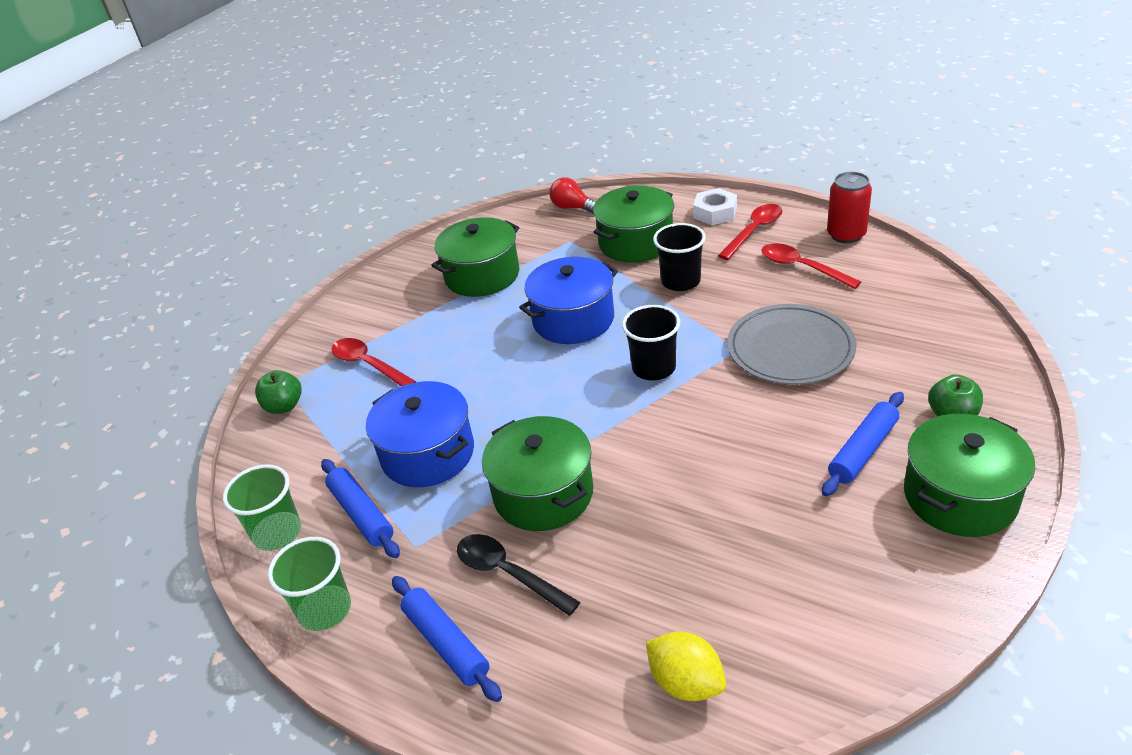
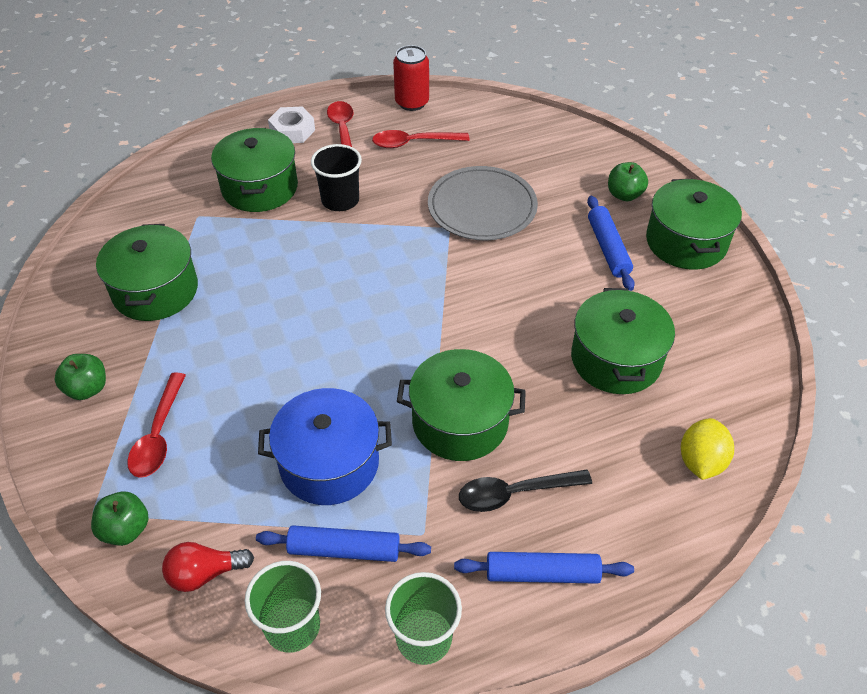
camera: 55 degrees left, 10 degrees up
red spoon [331,338,416,386] -> red spoon turned 75 degrees counterclockwise [127,372,186,478]
blue pot [519,257,618,344] -> none
red light bulb [549,177,596,214] -> red light bulb moved to [162,542,254,592]
black cup [622,305,680,381] -> none
yellow lemon [646,632,726,701] -> yellow lemon turned 60 degrees counterclockwise [681,418,734,480]
none -> green apple [54,354,106,400]
none -> green pot [571,288,675,394]

